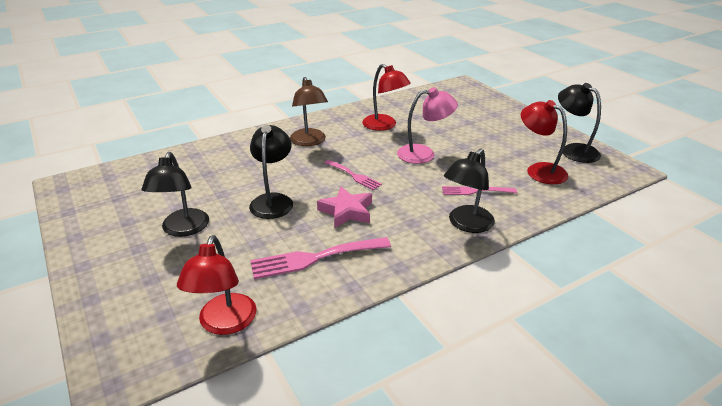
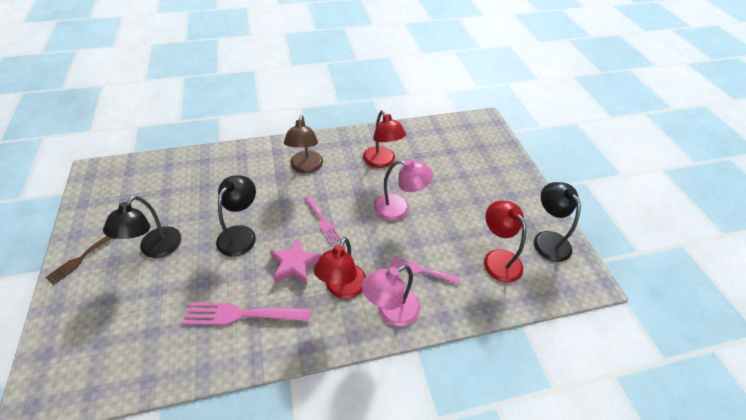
camera: 15 degrees right, 15 degrees up
red lamp [177,235,257,335] -> red lamp moved to [314,237,366,299]
black lamp [444,149,495,233] -> pink lamp [362,265,420,326]
none -> brown fork [45,236,112,285]

